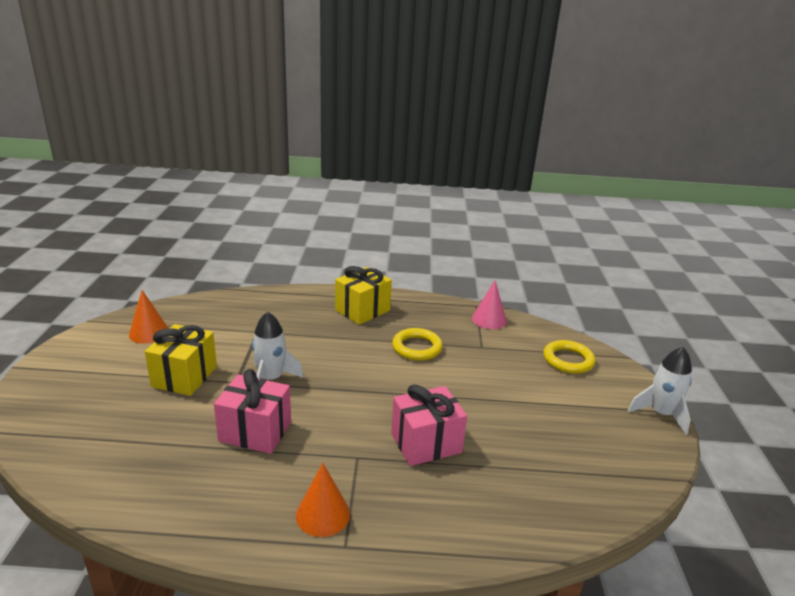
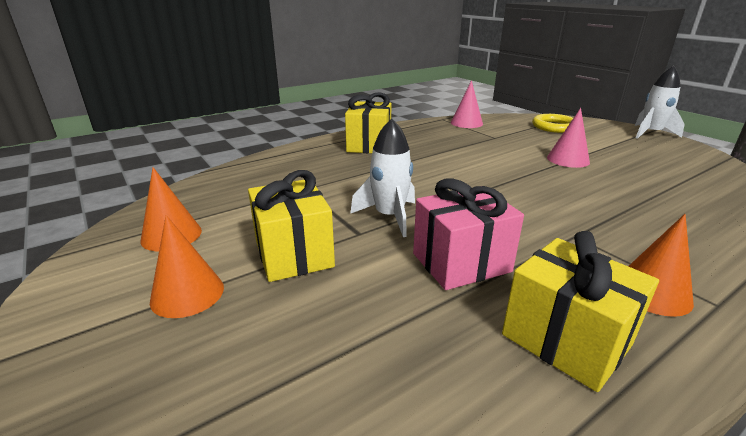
camera: 35 degrees left, 0 degrees up
pink gift [391,384,467,466] -> none
yellow ring [392,328,443,361] -> none
none -> orange cone [150,215,224,318]
none -> yellow gift [502,231,659,392]
none -> pink cone [547,108,590,168]

